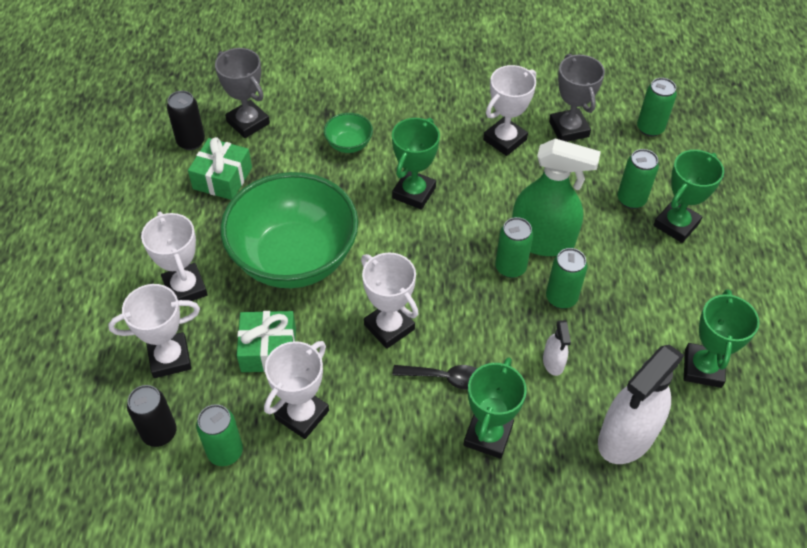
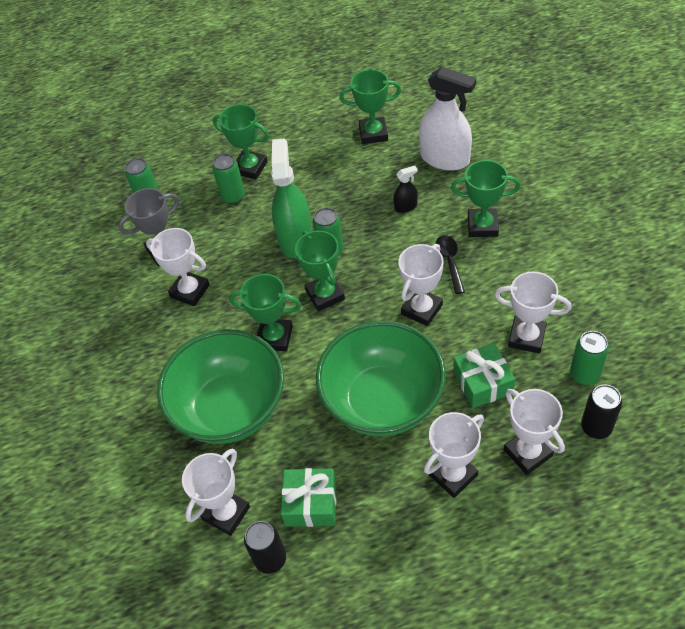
camera: 100 degrees left, 0 degrees up
grey trophy [215,48,270,138] -> white trophy [182,449,250,536]
green bowl [324,113,373,153] -> green bowl [157,329,284,444], size x2.47
white spray bottle [543,320,571,376] -> black spray bottle [393,166,418,213]
green can [546,248,587,309] -> none
none -> green trophy [295,231,345,311]

